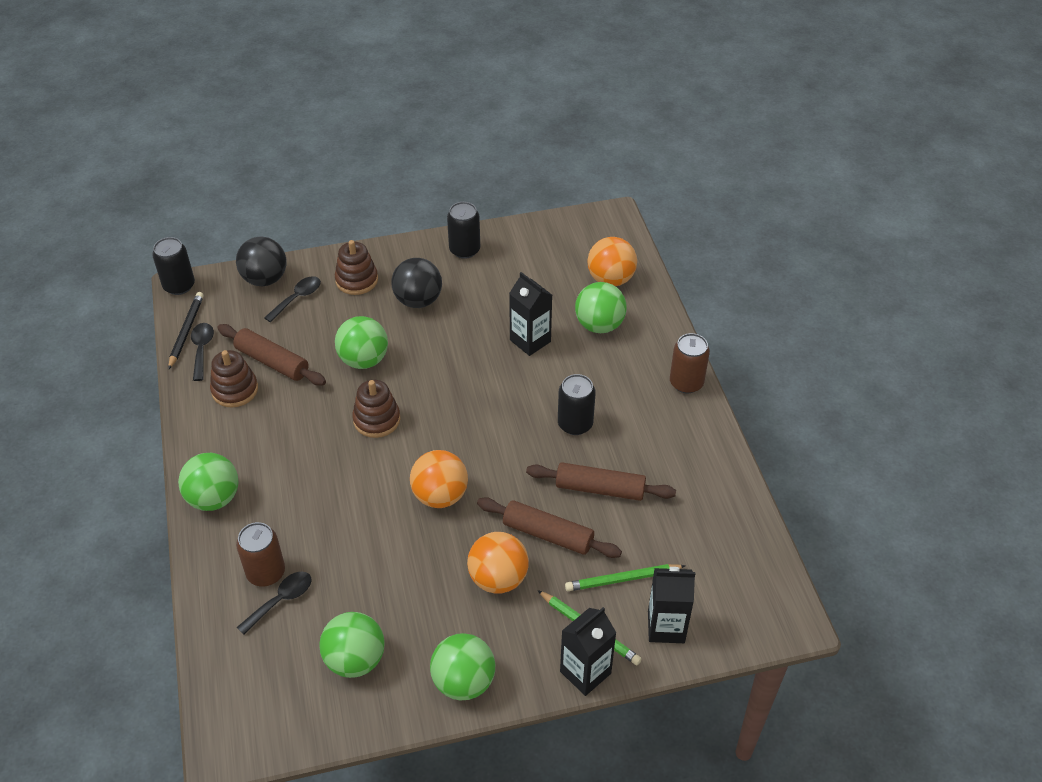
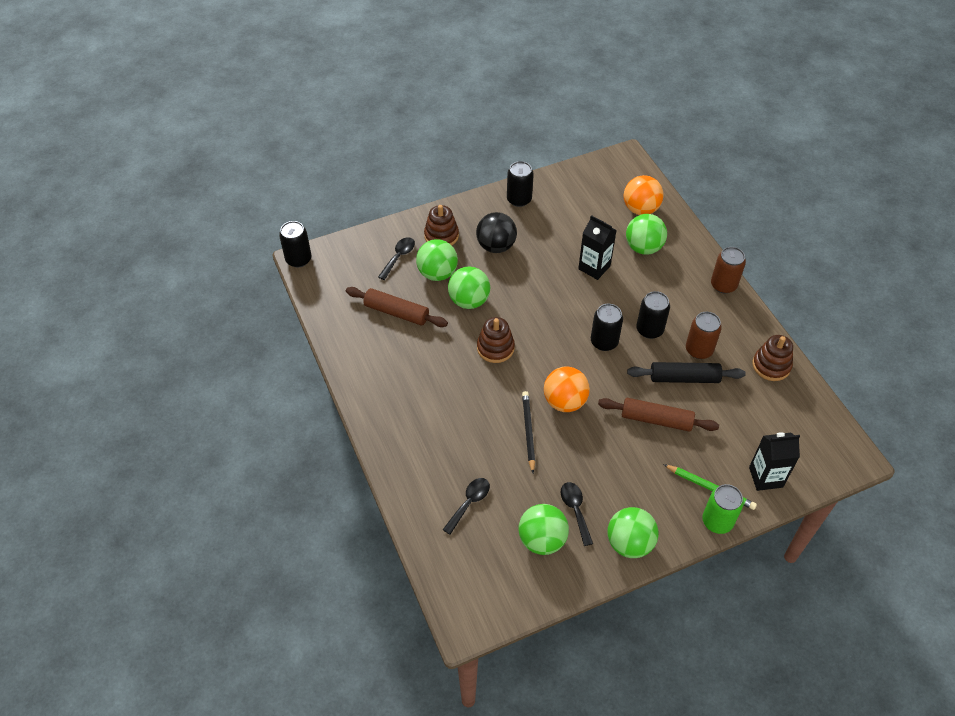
camera: 10 degrees left, 5 degrees up
black pencil [168,292,204,370] -> black pencil moved to [522,391,535,473]
green ball [178,453,239,511] -> green ball moved to [416,239,458,281]
black spoon [191,323,214,381] -> black spoon moved to [561,482,593,546]
brown stacking toy [210,350,258,407] -> brown stacking toy moved to [752,335,793,381]
black ball [236,236,287,286] -> none
brown can [236,522,285,586] -> brown can moved to [686,312,722,359]
orange ball [467,532,529,594] -> none
brown rolling pin [526,462,676,501] -> black rolling pin [627,362,746,383]
black carton [560,607,616,696] -> green can [702,484,744,534]
green pencil [565,564,686,591] -> none
none -> black can [591,304,623,351]

